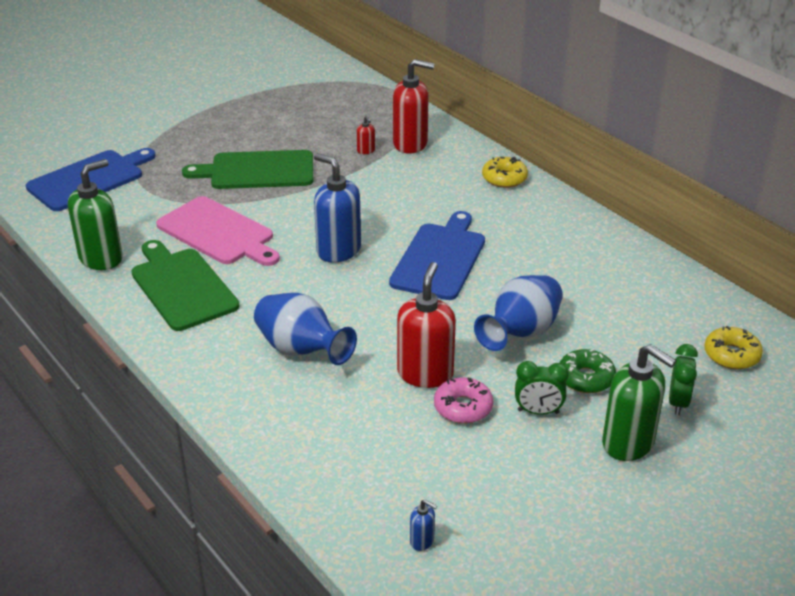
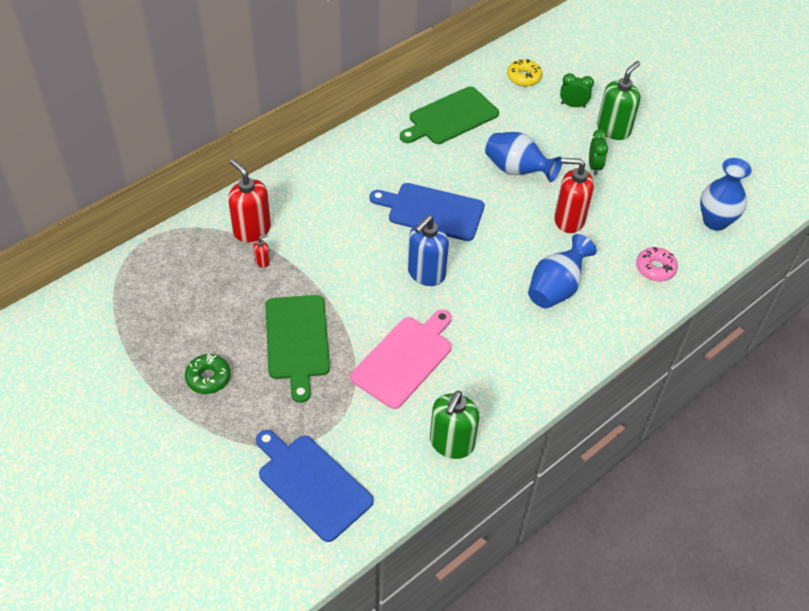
camera: 95 degrees left, 15 degrees up
green soap dispenser [68,159,123,270] -> green soap dispenser turned 105 degrees counterclockwise [430,391,479,459]
green cutting board [131,240,240,331] -> green cutting board moved to [400,86,499,144]
red soap dispenser [393,59,435,154] -> red soap dispenser turned 45 degrees counterclockwise [228,159,271,242]
blue soap dispenser [410,499,437,551] -> blue vase [700,158,752,231]
pink donut [434,377,493,424] -> pink donut moved to [636,247,678,281]
yellow donut [482,157,528,188] -> none
green donut [559,349,616,393] -> green donut moved to [185,354,231,394]

